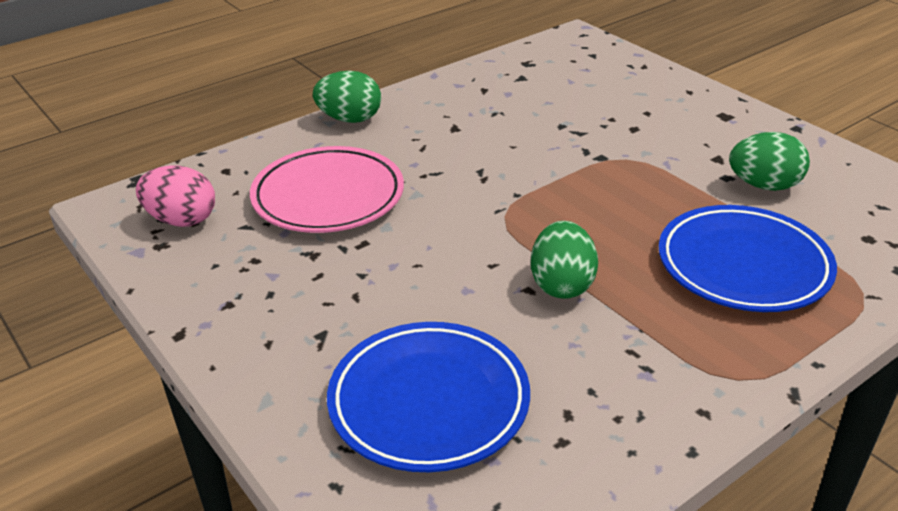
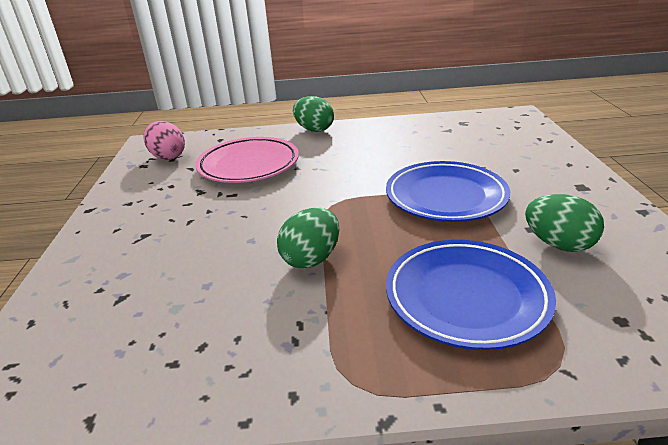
camera: 35 degrees right, 5 degrees down
blue plate [327,322,530,472] -> blue plate moved to [386,161,510,222]

